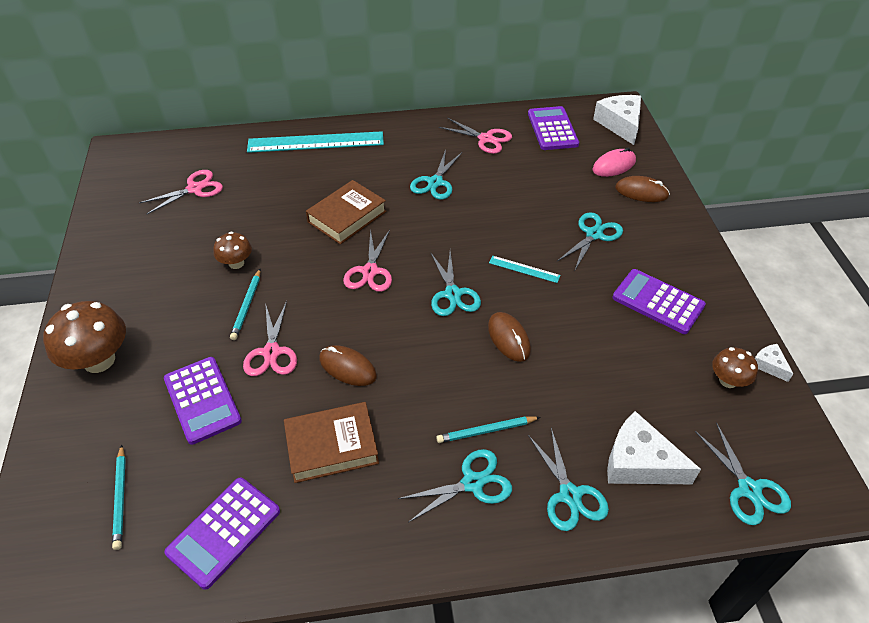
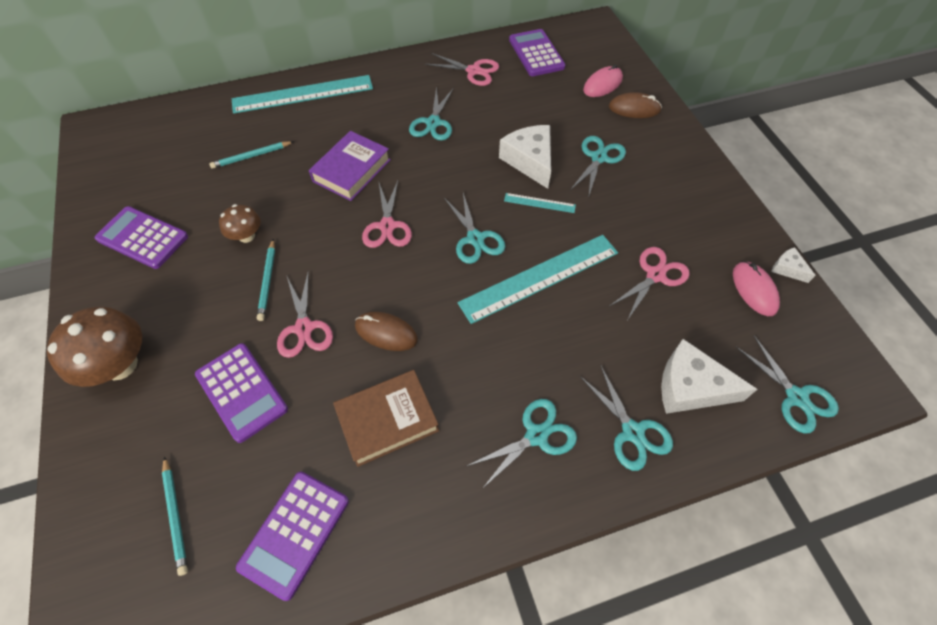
camera: 10 degrees left, 10 degrees up
pink scissors [139,170,223,214] -> pink scissors moved to [608,247,690,319]
brown book [306,180,386,244] -> purple book [309,131,391,201]
turquoise pencil [436,416,540,443] -> turquoise pencil moved to [209,141,294,169]
brown mouse [488,312,531,362] -> turquoise ruler [458,235,618,324]
white cheese [593,95,641,145] -> white cheese moved to [499,125,551,189]
purple calculator [612,269,706,334] -> purple calculator moved to [94,206,188,269]
brown mushroom [712,347,758,388] -> pink mouse [733,261,780,316]

